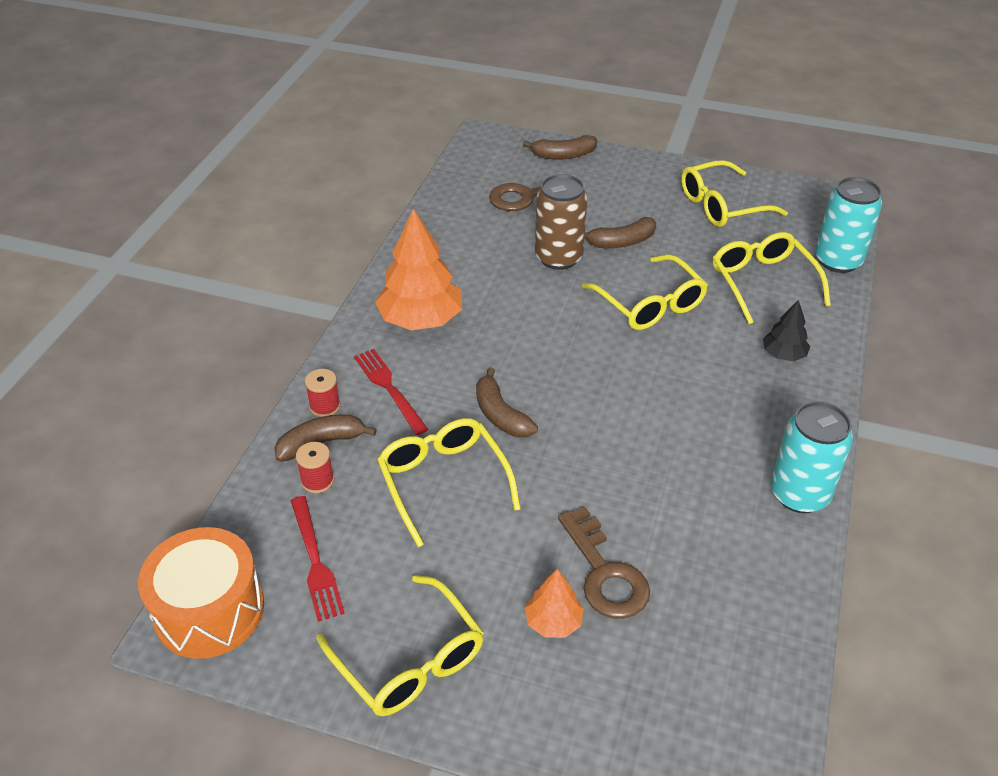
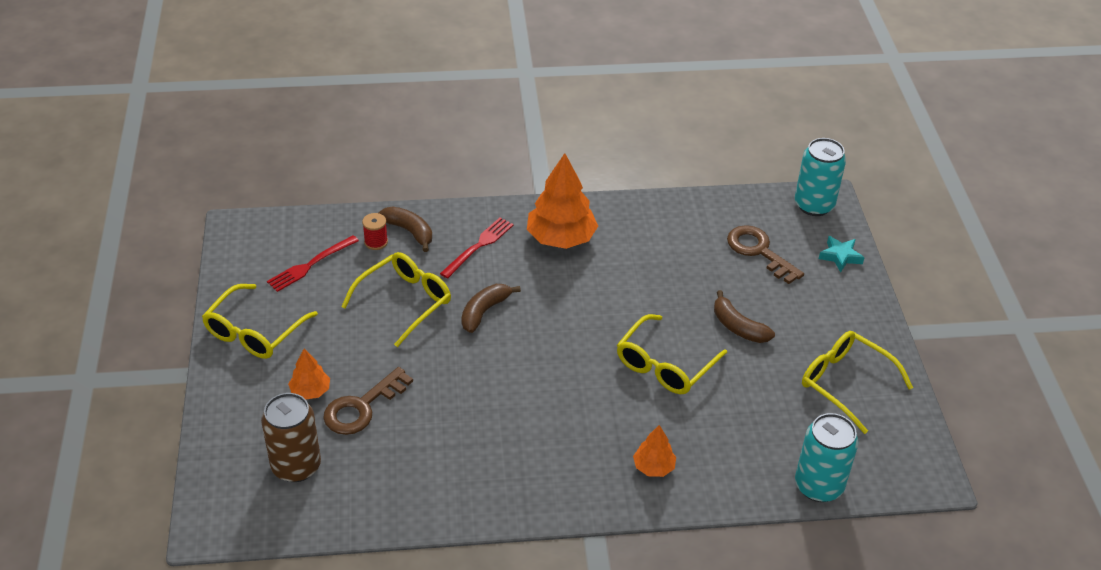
camera: 65 degrees right, 0 degrees up
orange drum [138,527,264,659] -> none
red spool [305,369,341,417] -> none
brown banana [523,135,597,160] -> turquoise star [819,236,865,272]
brown can [535,174,587,270] -> brown can moved to [261,393,321,482]
yellow glasses [713,232,831,324] -> none
black tree [763,300,810,361] -> orange tree [633,425,676,477]
turquoise can [771,401,853,513] -> turquoise can moved to [795,138,846,216]

